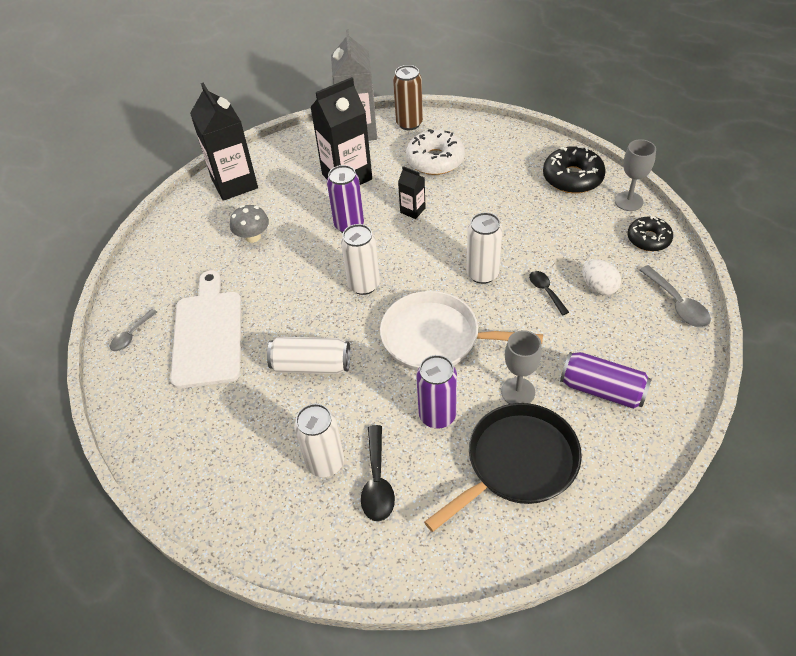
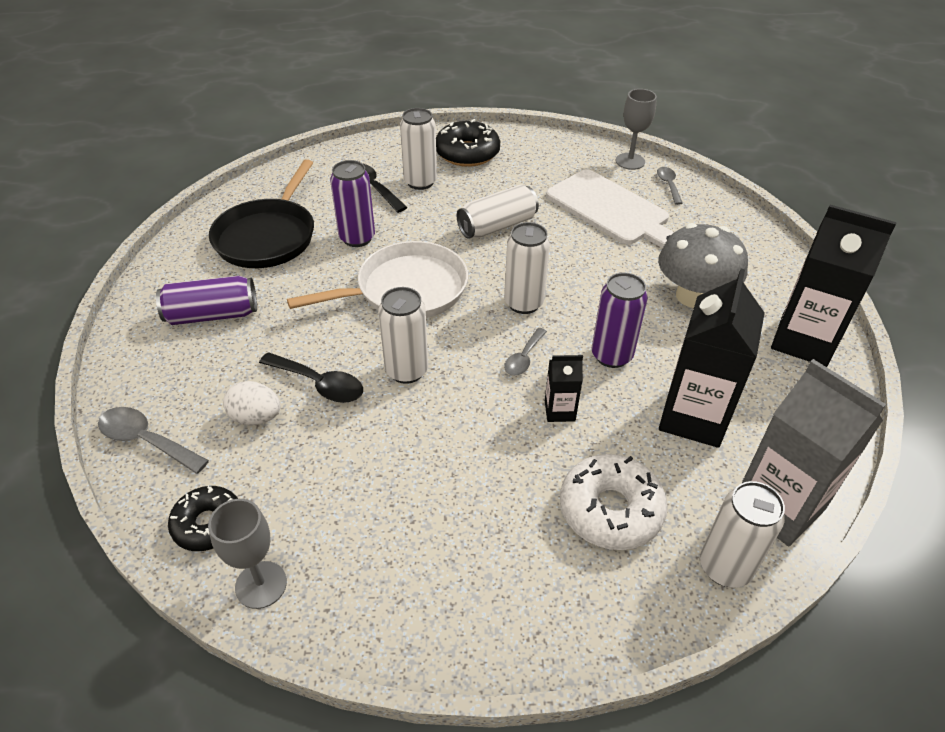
camera: 140 degrees right, 5 degrees down
grey mushroom [230,205,269,243] -> grey mushroom [658,223,748,308], size x1.70
brown can [393,65,423,130] -> white can [700,481,785,588]
grey goblet [501,330,542,404] -> grey goblet moved to [615,89,657,170]
black spoon [529,271,569,315] -> black spoon [259,352,363,403], size x1.52
black donut [543,146,606,194] -> black donut moved to [436,119,500,167]
none -> grey spoon [504,328,547,376]

